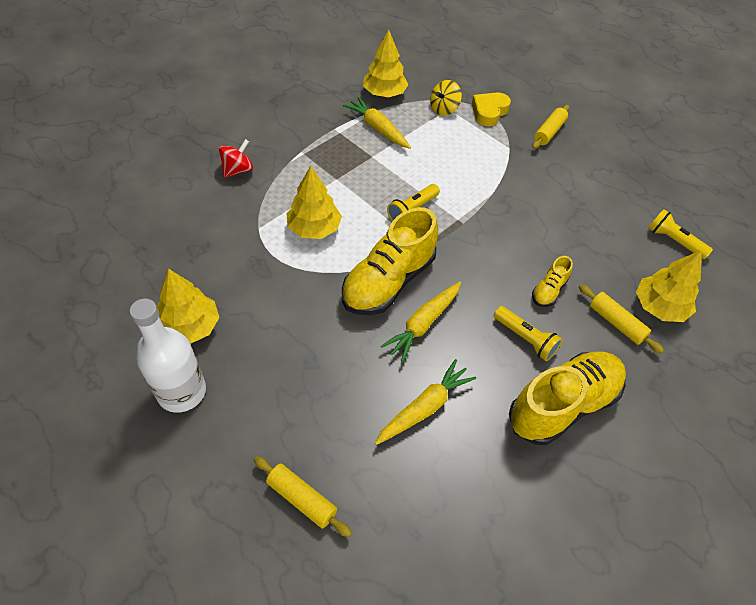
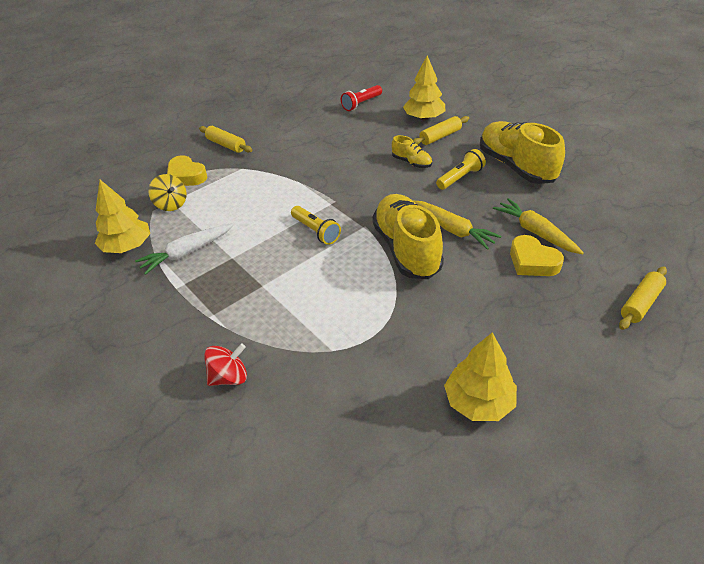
camera: 80 degrees left, 10 degrees down
white bottle [130,299,206,413] -> none
red spinning top [219,139,253,178] -> red spinning top turned 105 degrees clockwise [204,343,247,386]
yellow tree [287,166,342,239] -> none
yellow shoe [342,207,438,315] -> yellow shoe turned 150 degrees counterclockwise [372,194,444,279]
yellow carrot [343,97,411,149] -> white carrot [135,223,234,275]
yellow flashlight [648,209,713,259] -> red flashlight [341,85,382,111]
none -> yellow heart [510,235,564,276]

